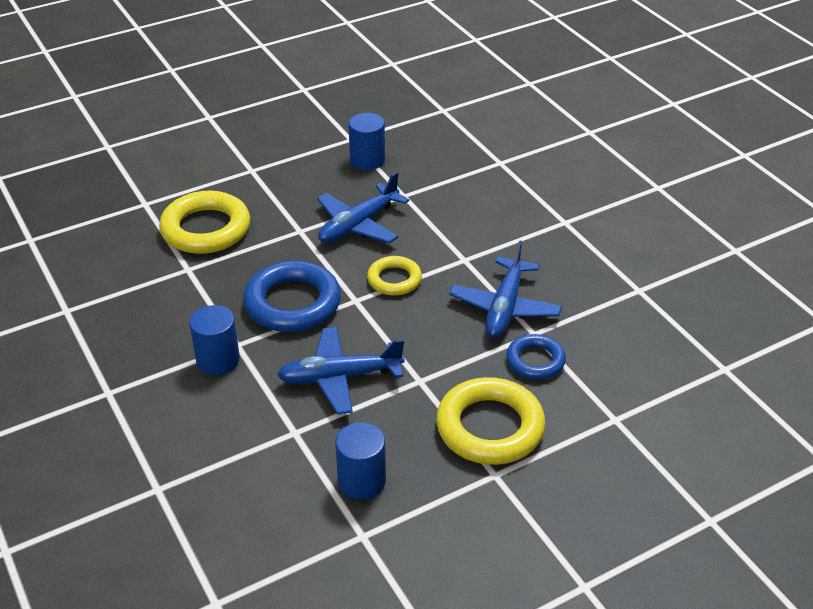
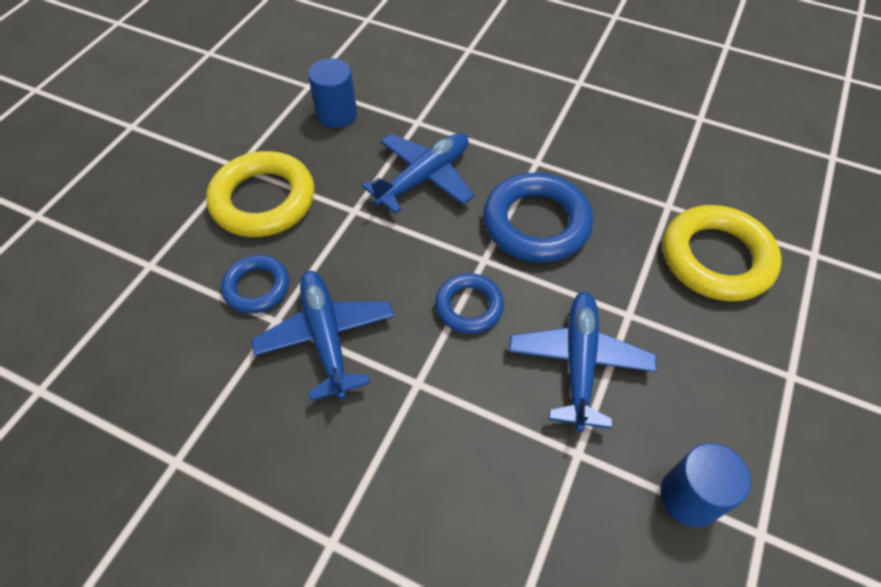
camera: 145 degrees right, 15 degrees up
blue cylinder [189,305,240,375] -> none
yellow ring [367,256,422,296] -> blue ring [435,273,504,334]

